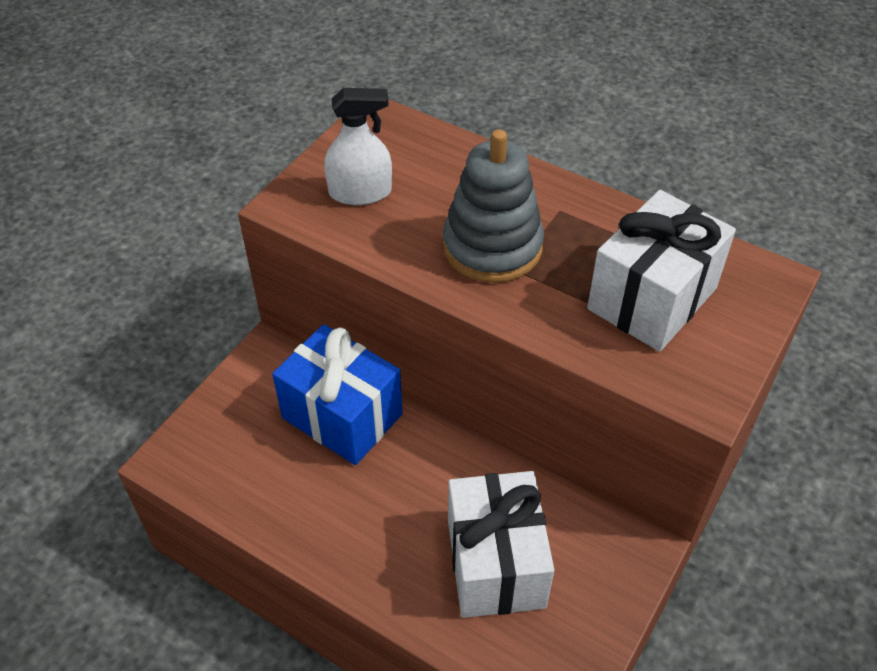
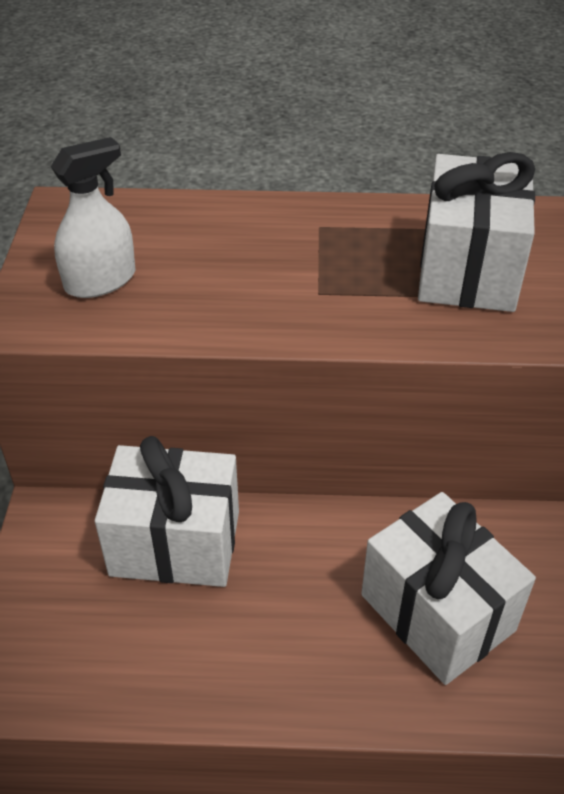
camera: 30 degrees left, 5 degrees down
blue gift [272,324,402,465] -> white gift [95,436,239,587]
grey stacking toy [443,129,544,283] -> none

